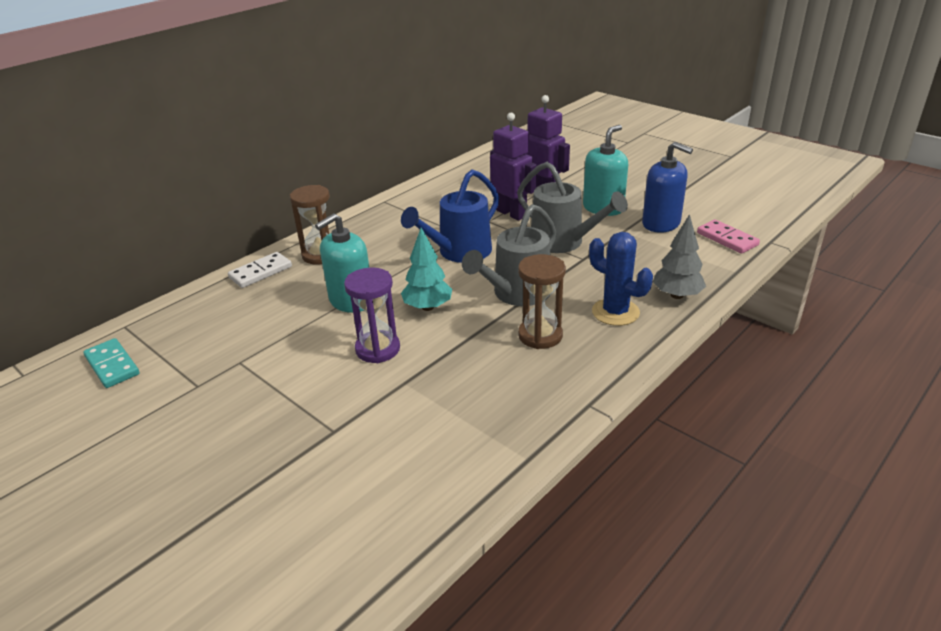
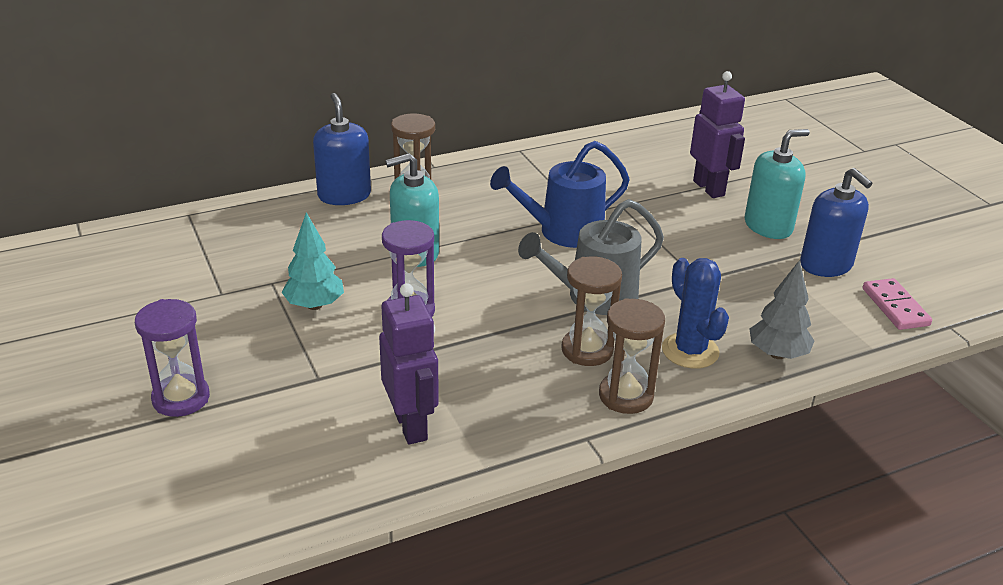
camera: 20 degrees right, 0 degrees up
turquoise domino [83,338,140,388] -> none
white domino [228,252,292,288] -> blue soap dispenser [313,93,371,205]
turquoise tree [401,228,452,311] -> turquoise tree moved to [281,212,344,310]
purple robot [490,113,537,221] -> purple robot moved to [379,283,439,444]
grey watering can [517,162,628,253] -> none
none -> purple hourglass [135,299,210,417]
none -> brown hourglass [599,298,665,414]

